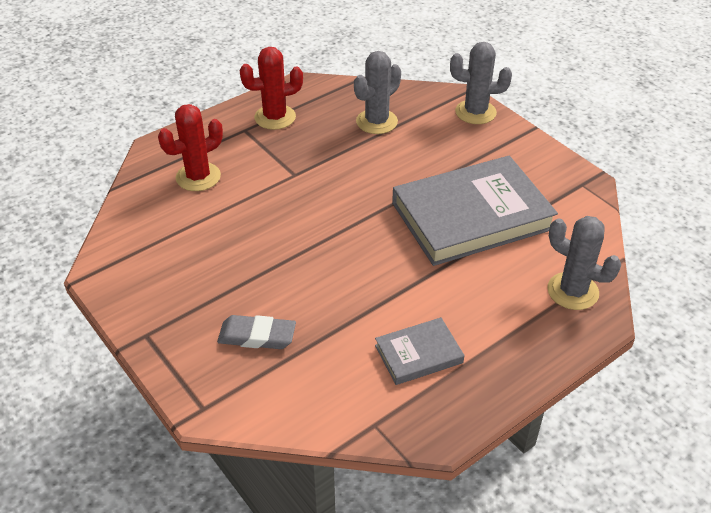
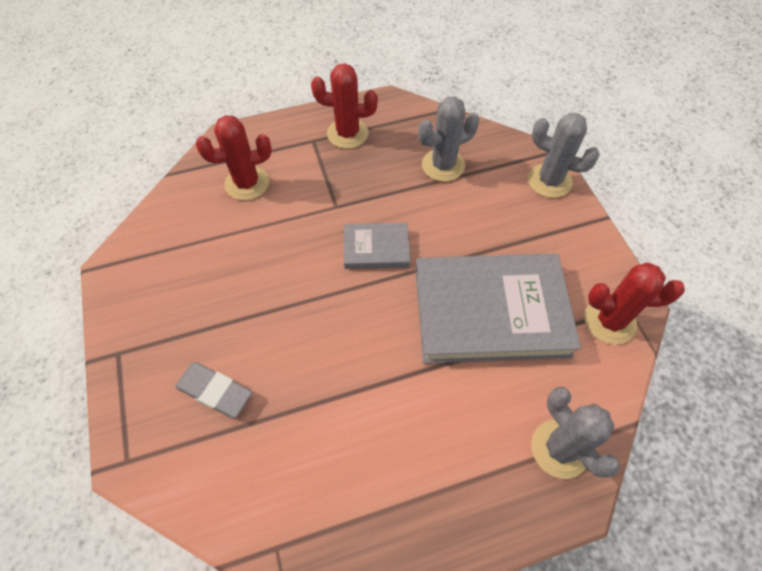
camera: 20 degrees right, 15 degrees up
grey book [375,318,465,385] -> grey book moved to [344,223,410,269]
none -> red cactus [585,263,685,345]

